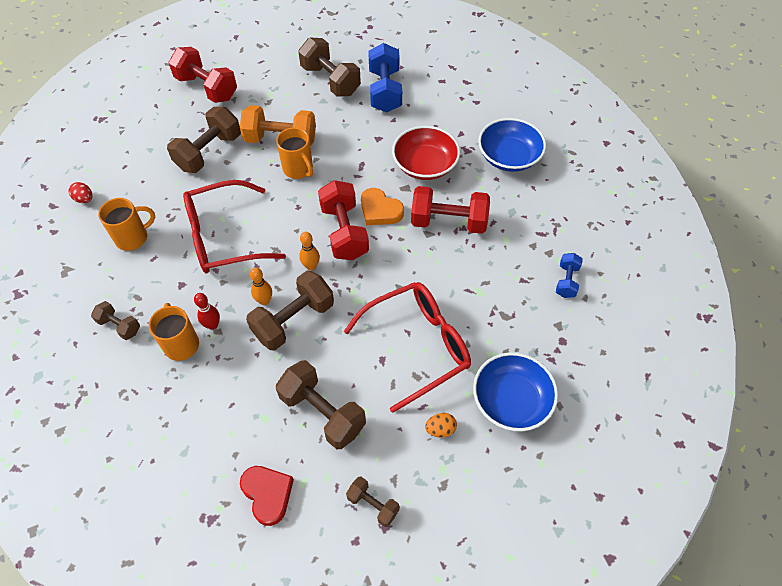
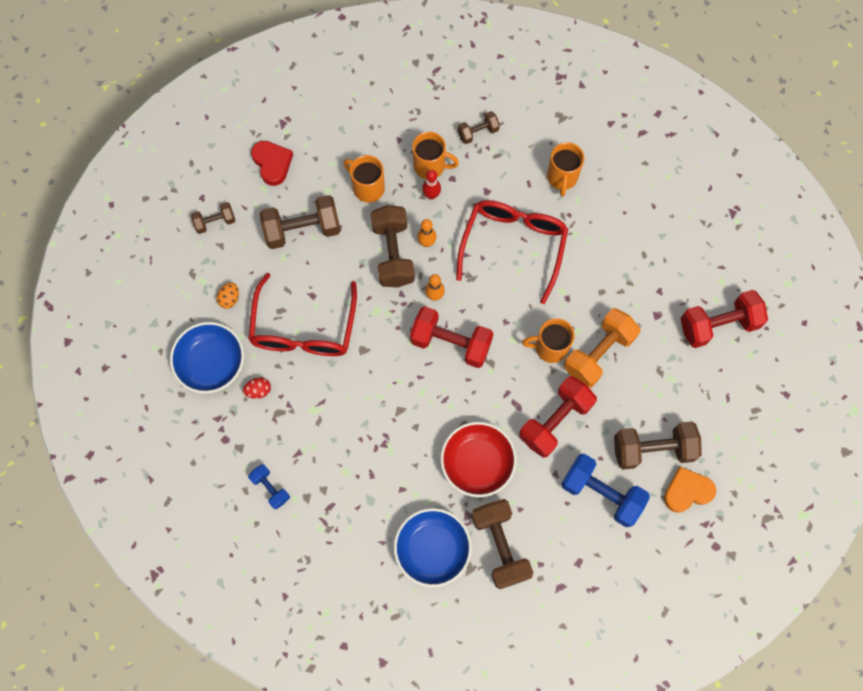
camera: 125 degrees right, 15 degrees up
red egg [69,182,92,203] -> red egg moved to [243,377,271,399]
brown dumbbell [167,107,241,173] -> brown dumbbell moved to [471,499,533,589]
red heart [240,466,294,526] -> red heart turned 120 degrees counterclockwise [251,141,293,186]
orange heart [361,188,404,226] -> orange heart moved to [664,467,716,513]
red dumbbell [411,186,490,234] -> red dumbbell moved to [519,376,597,458]
none -> orange mug [343,155,385,203]

